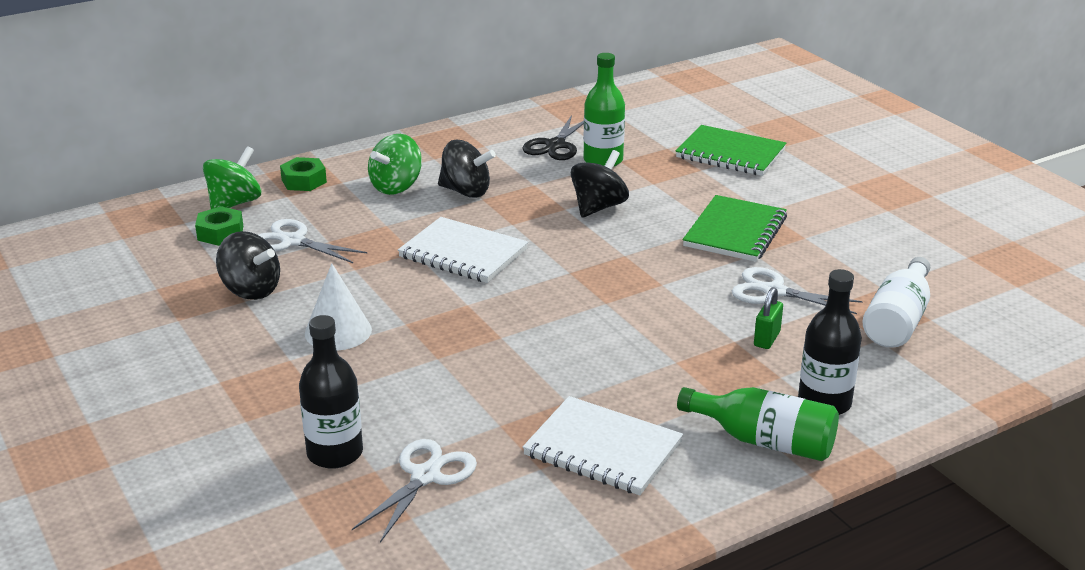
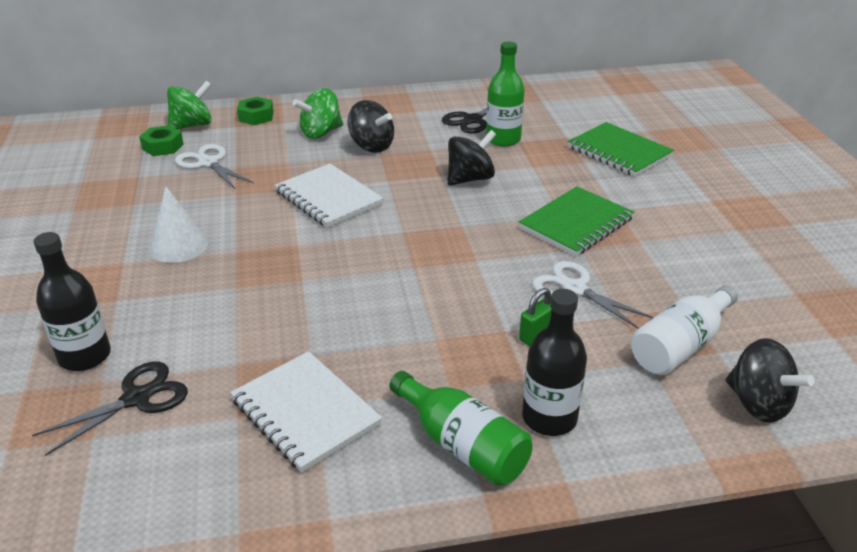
camera: 20 degrees right, 5 degrees up
black spinning top [216,231,280,300] -> black spinning top moved to [726,338,815,423]
white scissors [352,439,477,543] -> black scissors [32,361,188,456]

